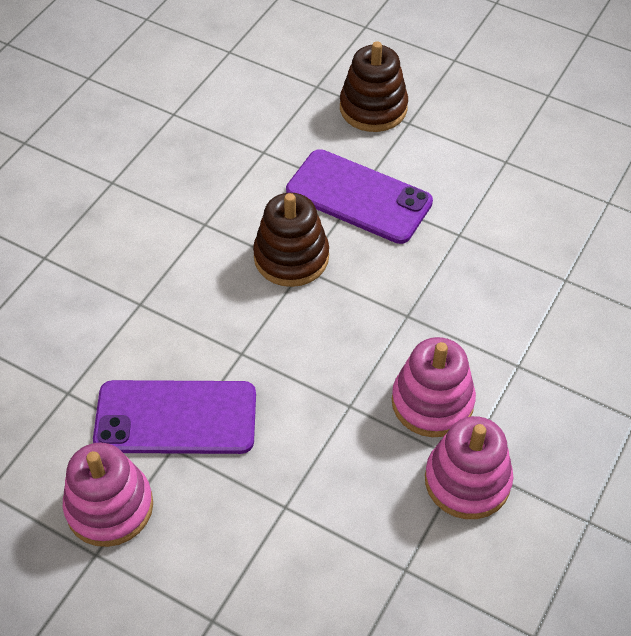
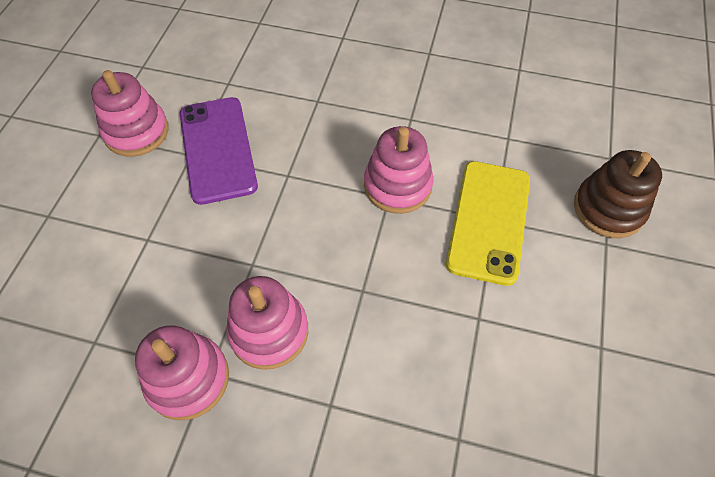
camera: 75 degrees right, 5 degrees up
brown stacking toy [253,193,329,287] -> pink stacking toy [364,126,434,214]
purple phone [286,149,433,244] -> yellow phone [446,161,530,286]

